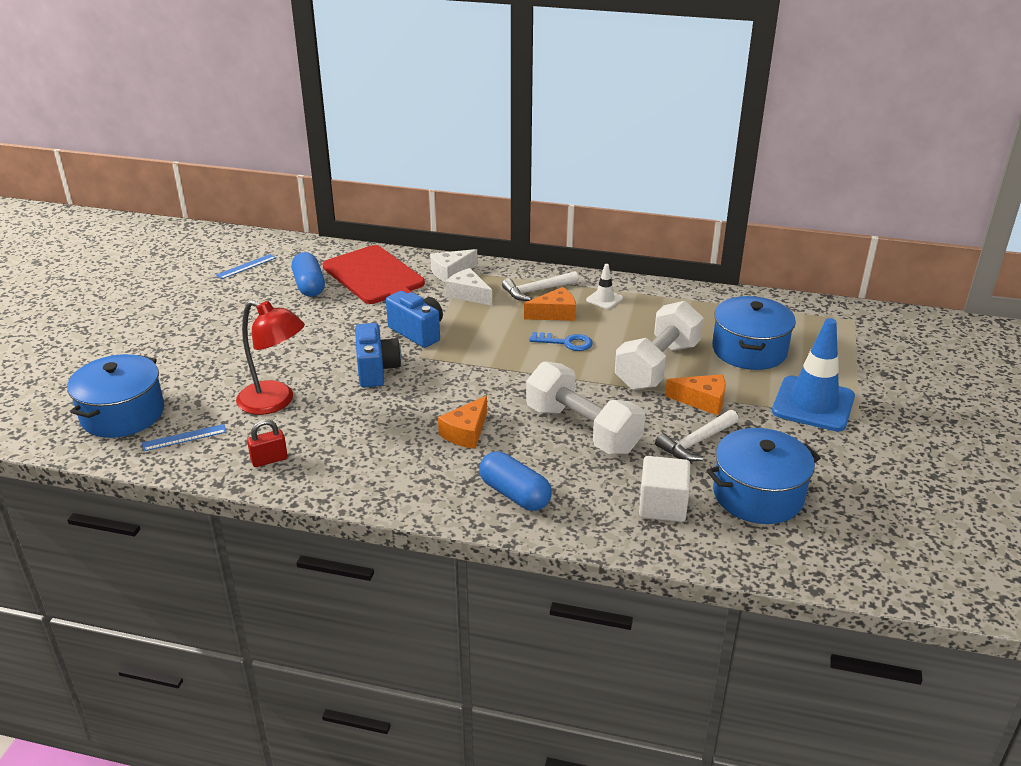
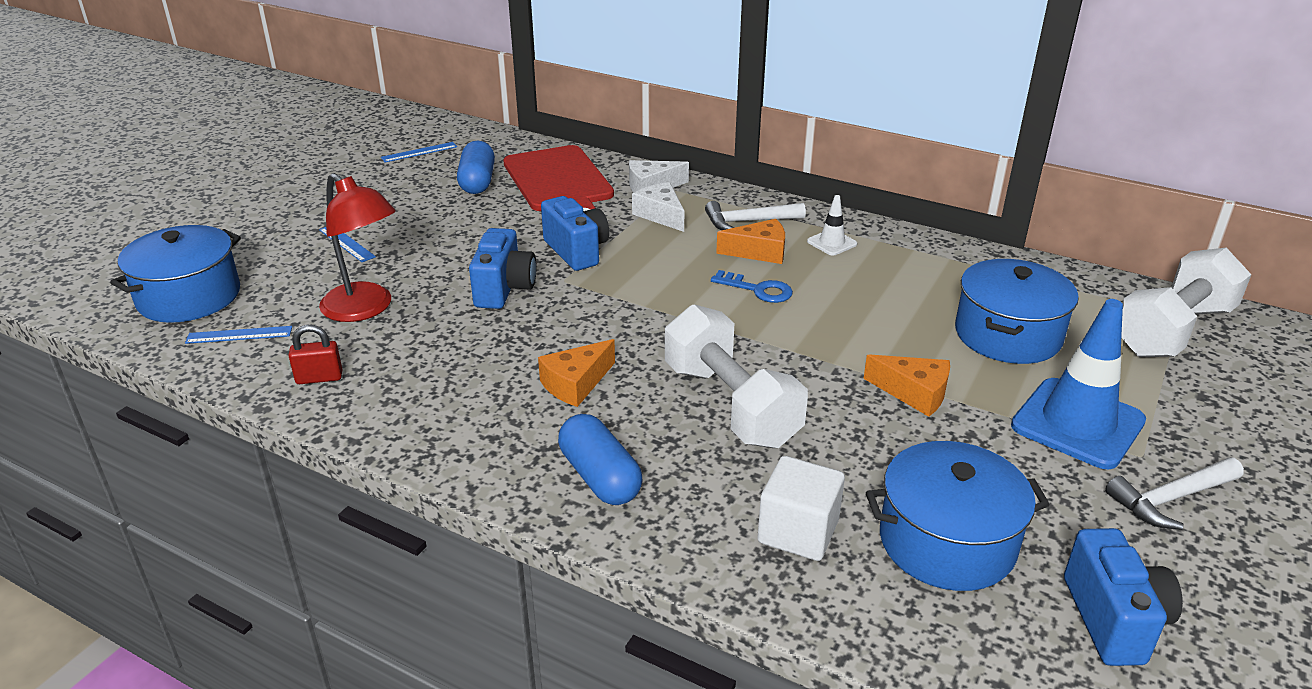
camera: 15 degrees right, 0 degrees up
white dumbbell [615,301,704,390] -> white dumbbell moved to [1121,248,1252,357]
white hammer [655,410,739,462] -> white hammer moved to [1105,457,1244,530]
none -> blue ruler [319,227,376,262]
none -> blue camera [1064,528,1183,666]

